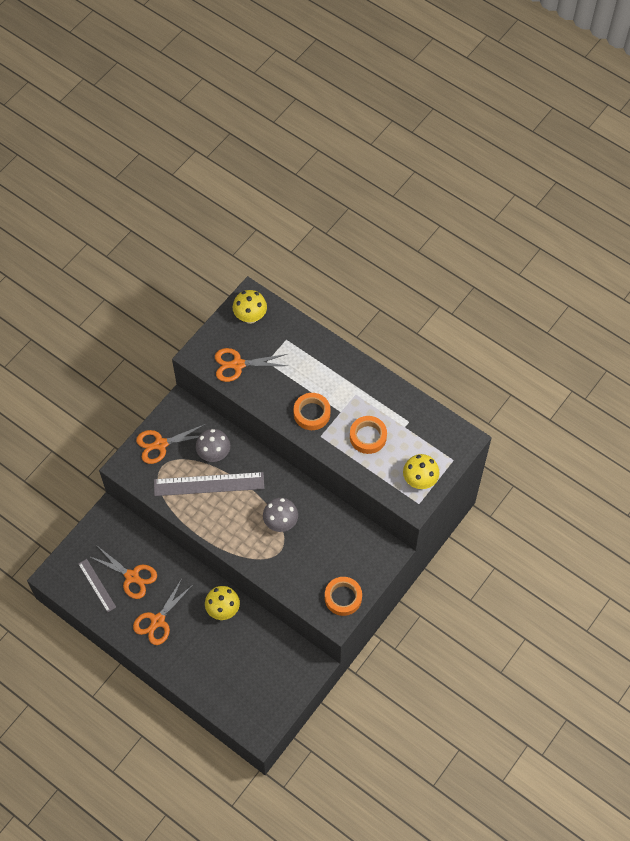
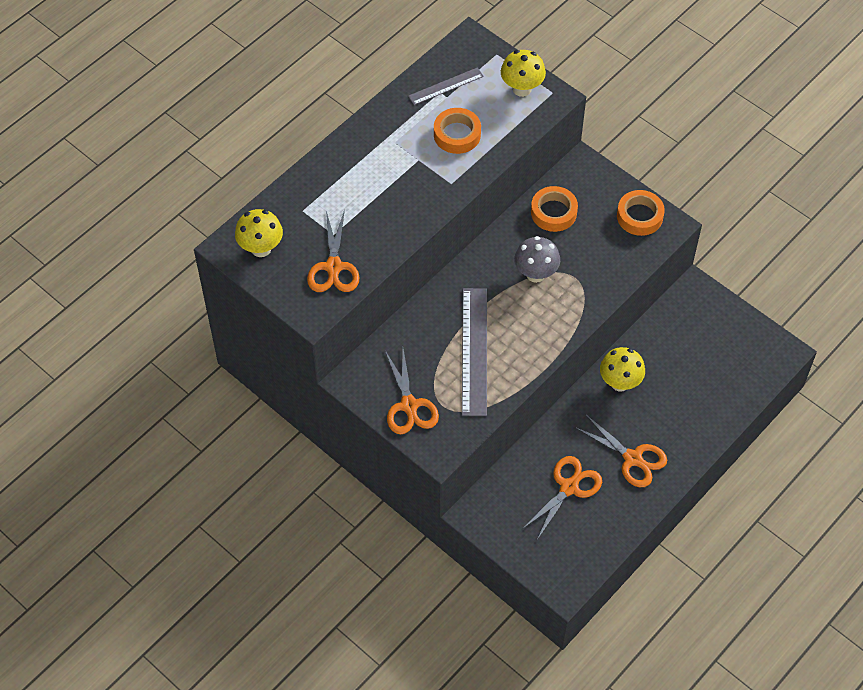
camera: 85 degrees left, 5 degrees down
grey ruler [78,559,116,612] -> grey ruler moved to [408,67,484,105]
grey mushroom [196,429,230,462] -> none
orange tape [294,393,330,430] -> orange tape moved to [531,186,578,232]

